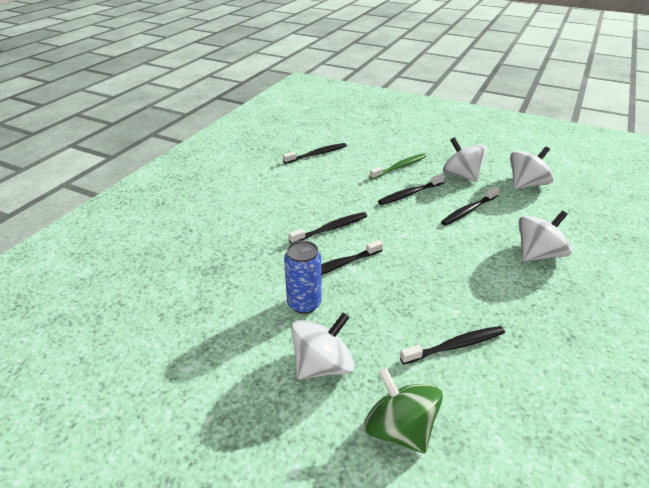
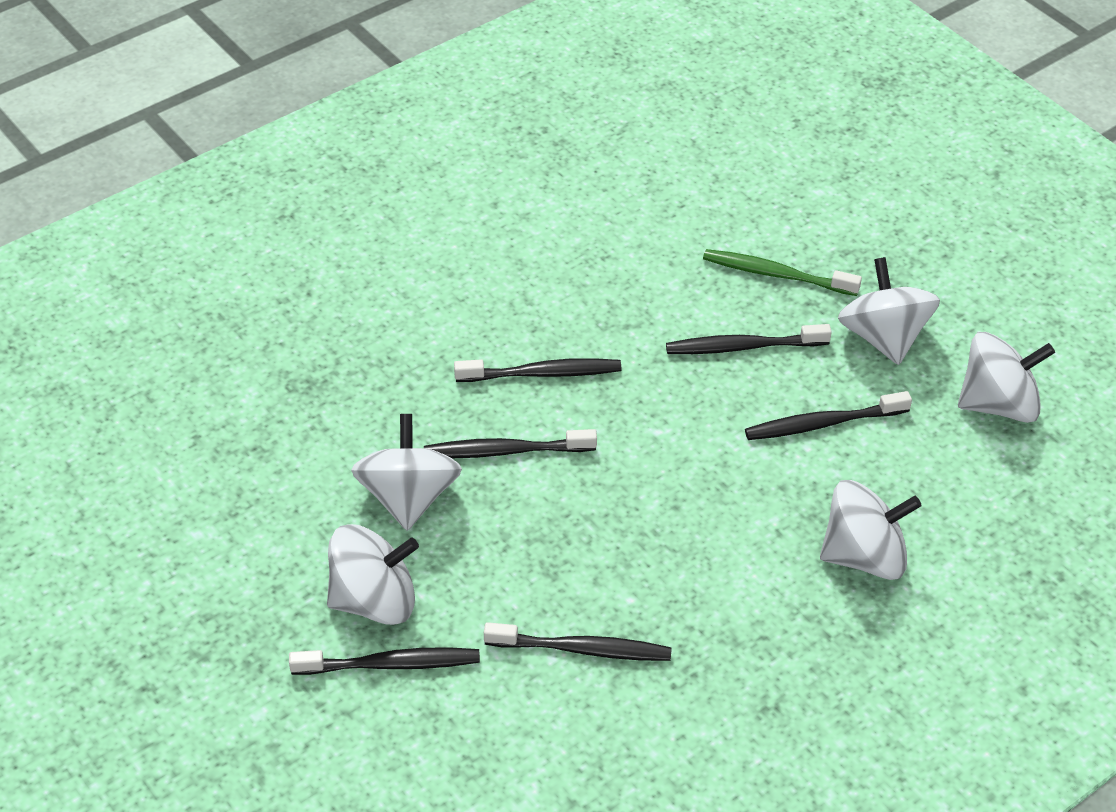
camera: 25 degrees right, 10 degrees up
black toothbrush [283,143,347,164] -> black toothbrush moved to [289,647,480,675]
blue can [284,240,322,314] -> white spinning top [351,414,462,530]
green spinning top [364,368,443,454] -> none
green toothbrush [369,154,427,180] -> green toothbrush turned 150 degrees counterclockwise [703,249,862,296]

